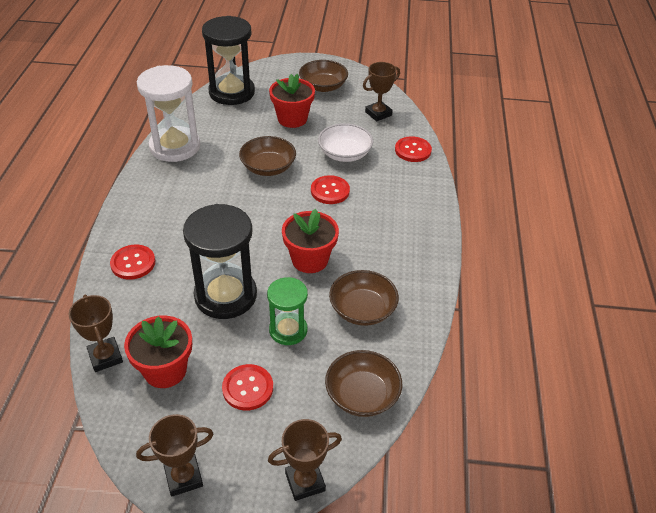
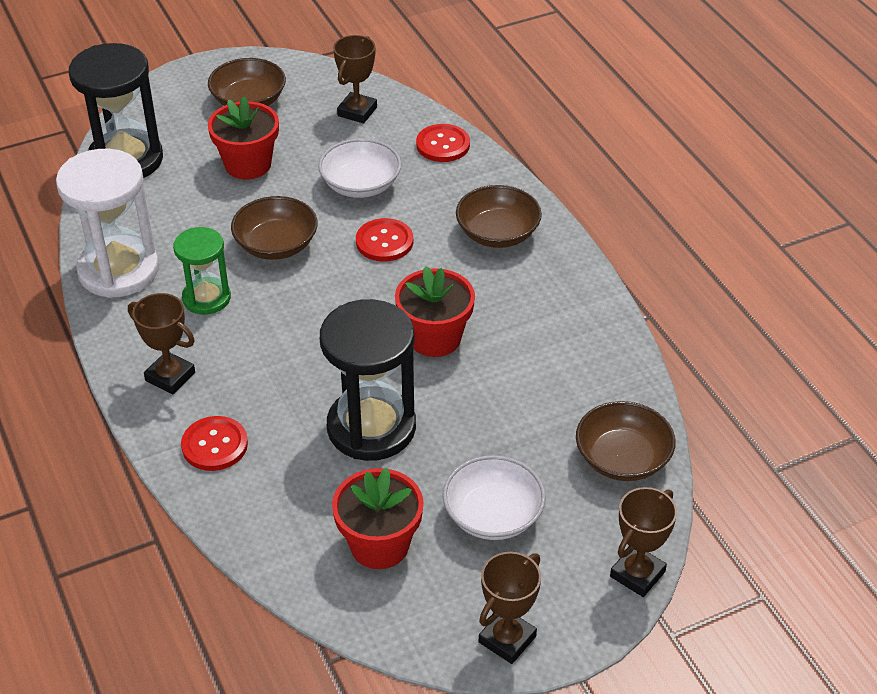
camera: 30 degrees left, 0 degrees up
brown trophy [69,295,123,372] -> brown trophy moved to [128,293,195,394]
red button [222,364,273,411] -> white bowl [443,455,546,540]
green hourglass [267,277,308,345] -> green hourglass moved to [173,227,231,315]
brown bowl [329,270,399,326] -> brown bowl moved to [456,185,542,248]

